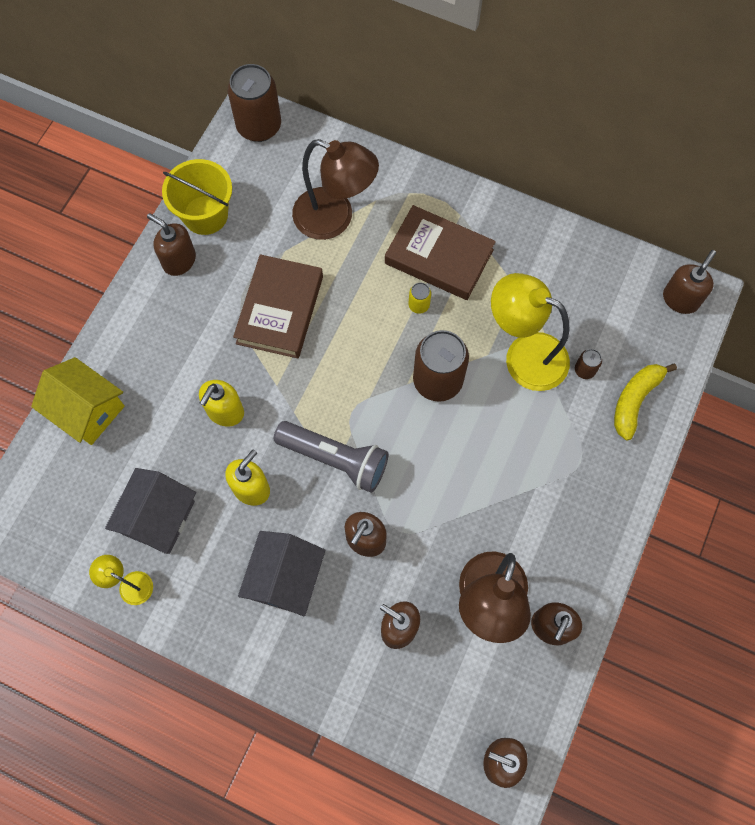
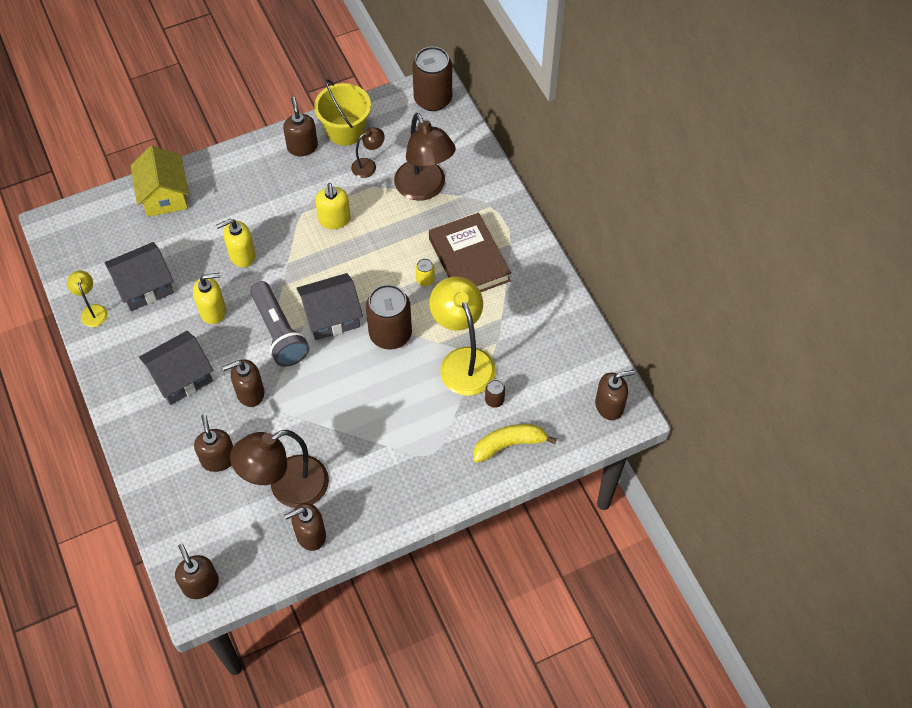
camera: 40 degrees right, 10 degrees down
brown book [233,254,323,359] -> yellow soap dispenser [315,183,351,229]
none -> grey house [296,273,363,340]
none -> brown lamp [351,127,385,178]

